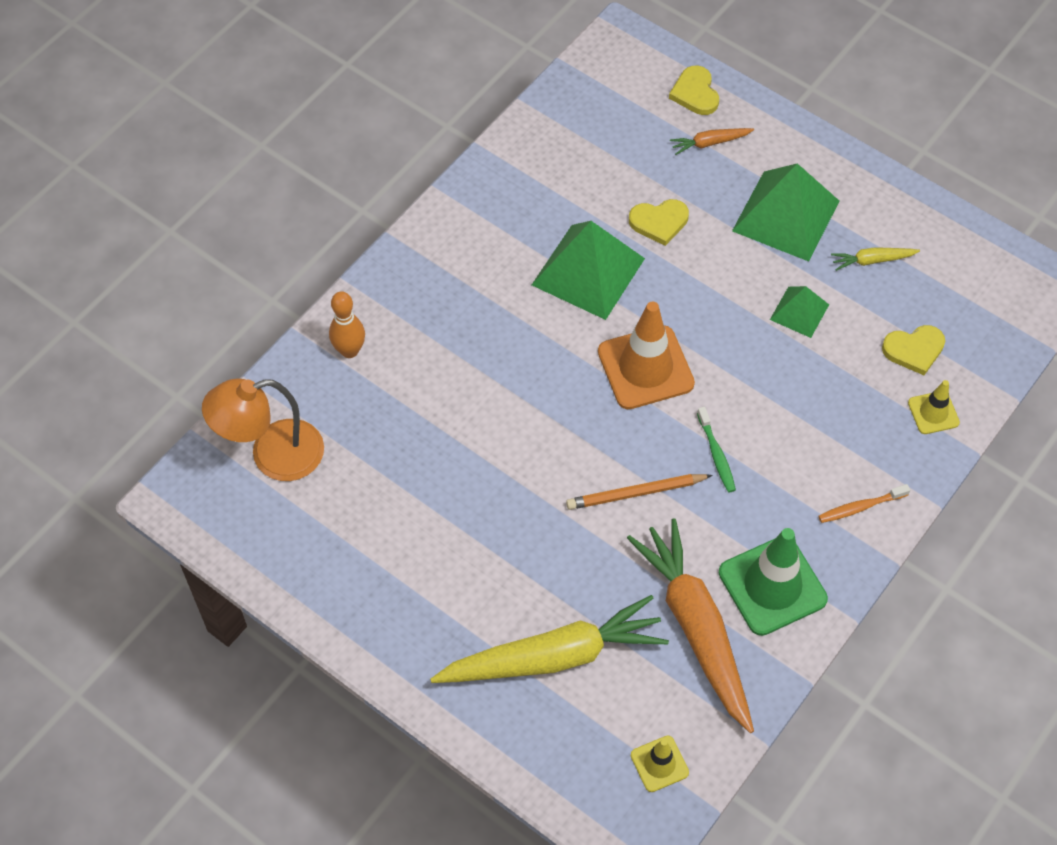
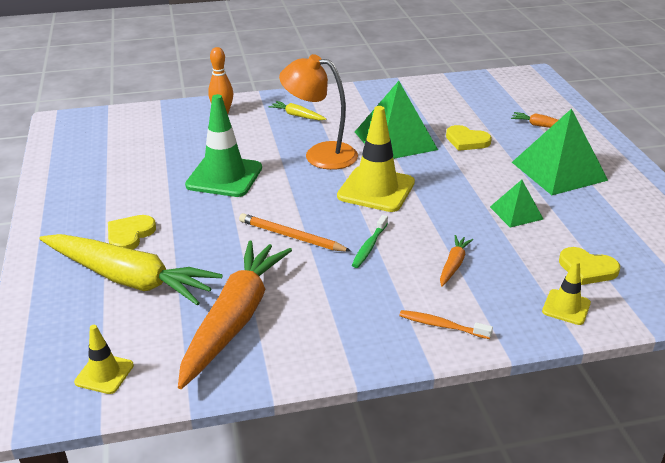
camera: 40 degrees right, 25 degrees down
orange lamp [202,378,324,481] -> orange lamp moved to [279,54,358,170]
orange traffic cone [598,302,695,409] -> yellow traffic cone [337,106,415,212]
yellow heart [669,66,719,115] -> yellow heart moved to [108,215,156,249]
green traffic cone [719,528,828,636] -> green traffic cone moved to [185,94,262,197]
yellow carrot [831,247,920,271] -> yellow carrot moved to [269,101,326,120]
none -> orange carrot [440,235,473,287]

